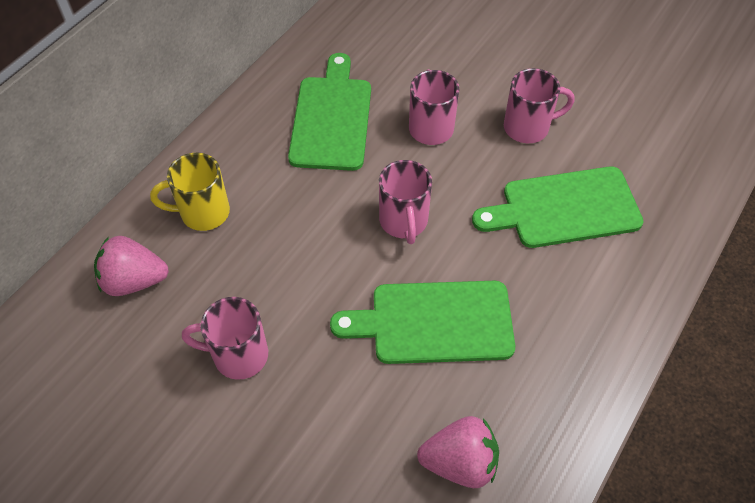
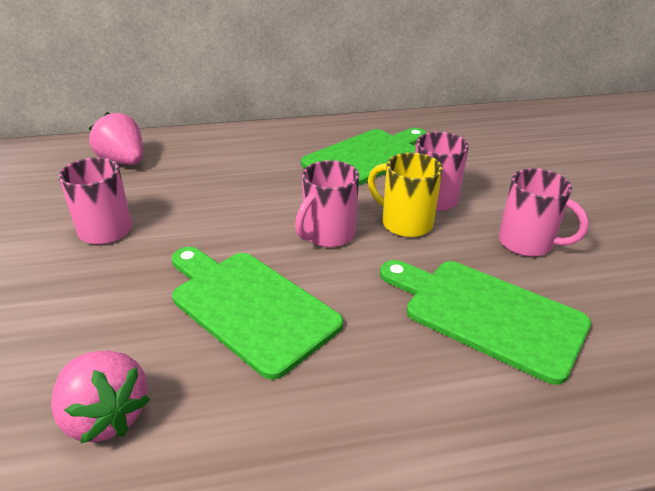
camera: 45 degrees right, 20 degrees down
yellow mug [150,153,230,231] -> yellow mug moved to [368,153,443,237]

